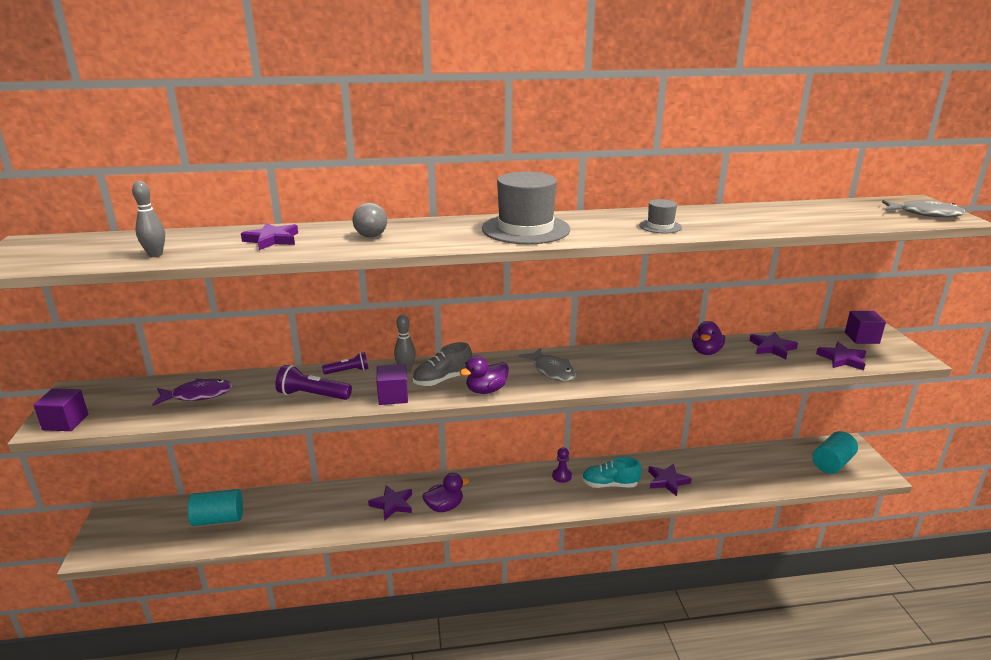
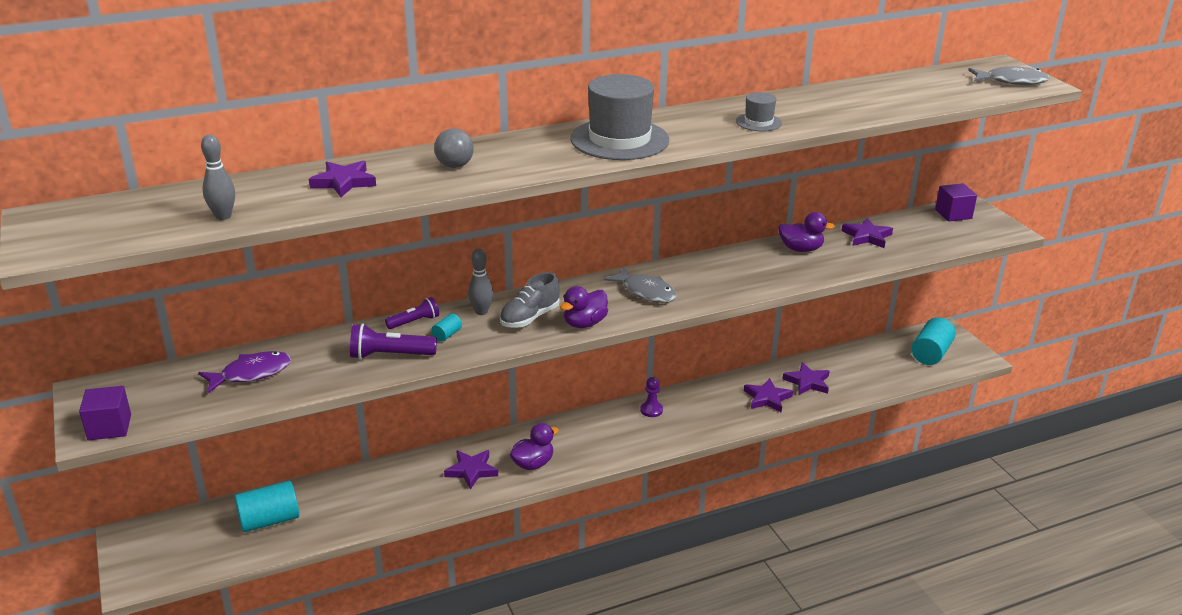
camera: 15 degrees left, 5 degrees up
purple cube [377,364,408,405] -> none
turquoise shoe [582,457,642,488] -> none
purple duck [692,321,725,355] -> purple duck turned 90 degrees counterclockwise [778,212,835,252]
purple star [816,342,866,370] -> purple star moved to [783,362,830,395]
none -> turquoise cylinder [431,314,462,342]

